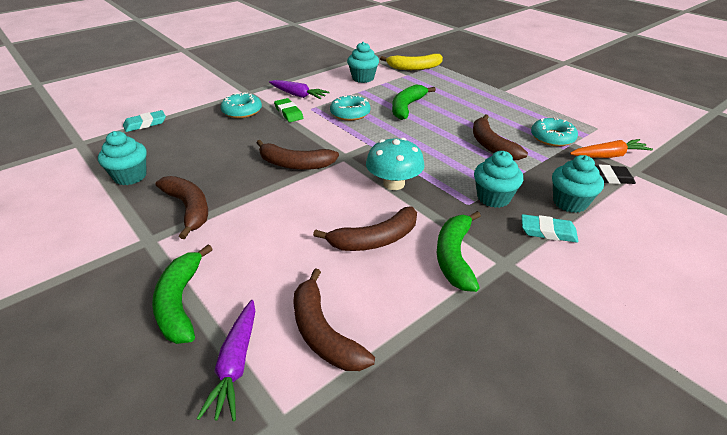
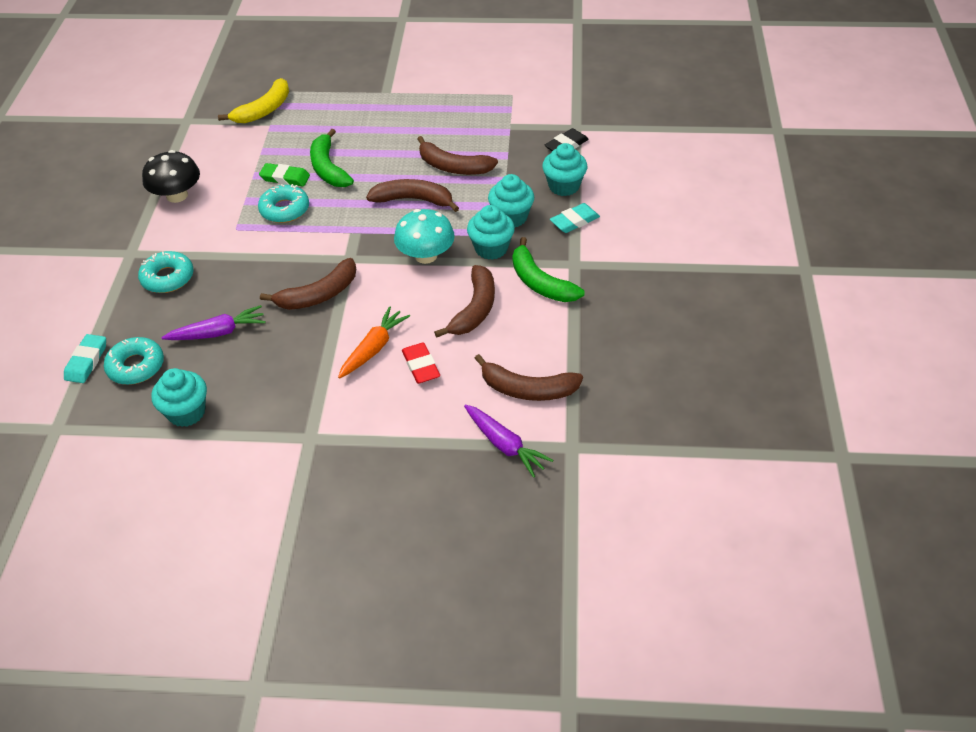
camera: 45 degrees left, 10 degrees up
green banana [152,245,213,344] -> none
brown banana [156,176,208,239] -> brown banana moved to [366,179,459,212]
purple carrot [269,80,330,99] -> purple carrot moved to [161,305,266,340]
green eraser [274,98,303,122] -> green eraser moved to [259,163,310,186]
turquoise cupcake [347,42,379,83] -> turquoise cupcake moved to [467,205,515,260]
turquoise donut [531,118,578,146] -> turquoise donut moved to [104,337,164,385]
orange carrot [570,139,653,158] -> orange carrot moved to [338,306,410,379]
none -> black mushroom [142,150,200,203]
none -> red eraser [402,342,440,384]

